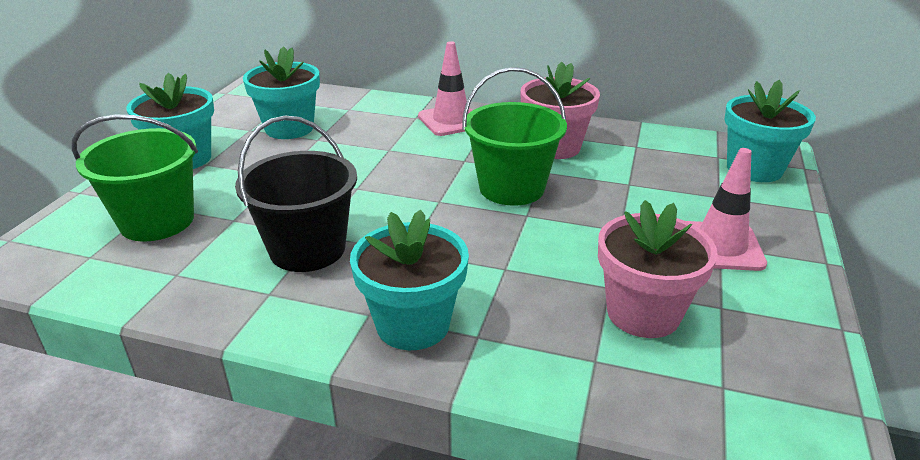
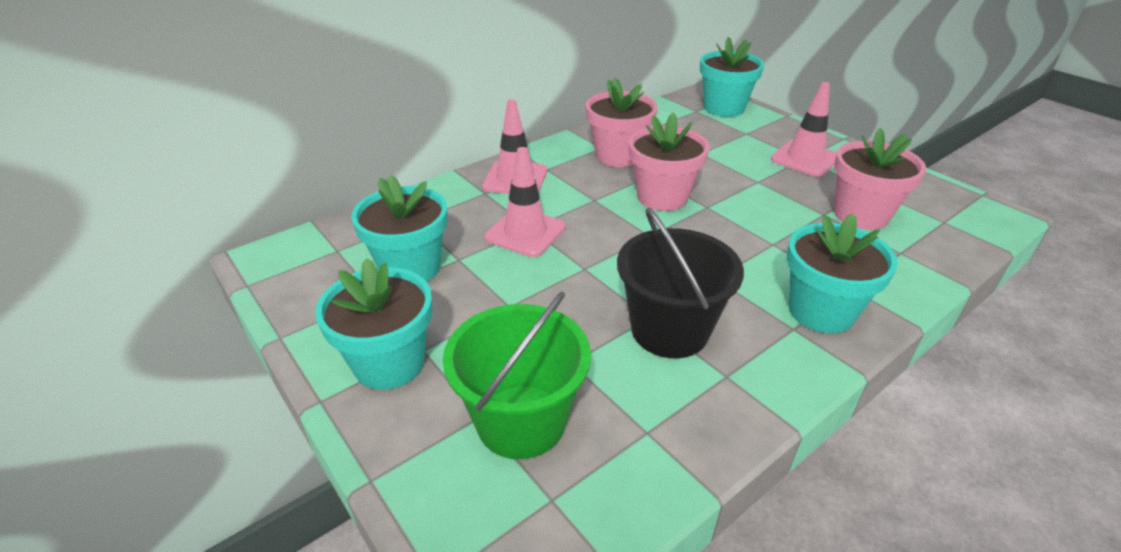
camera: 55 degrees left, 5 degrees up
green bucket [462,67,567,206] -> pink flower pot [629,113,709,211]
none -> pink traffic cone [485,147,566,257]

